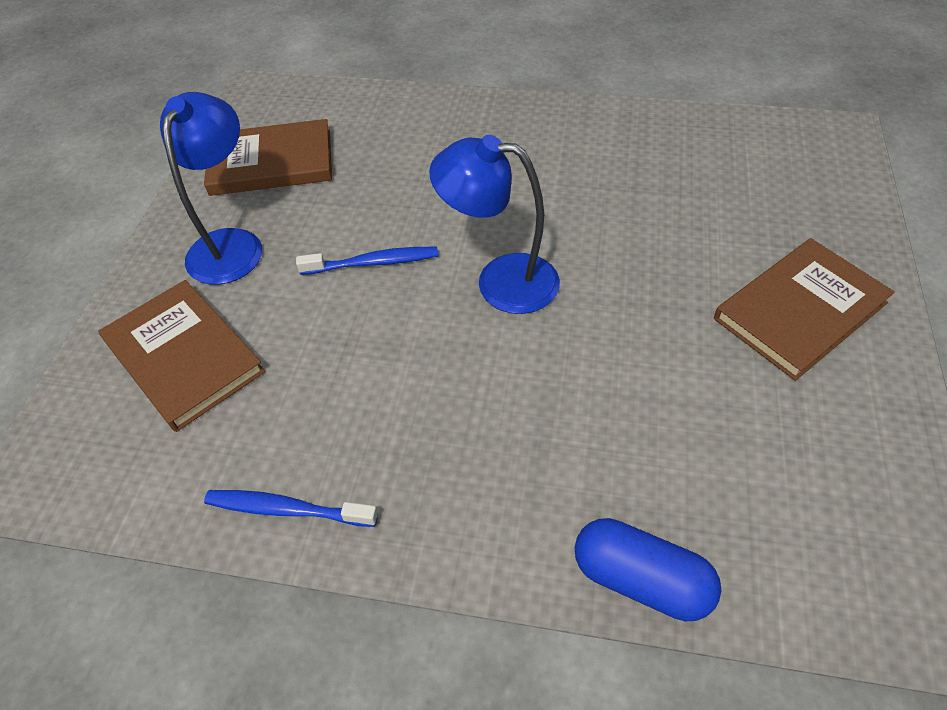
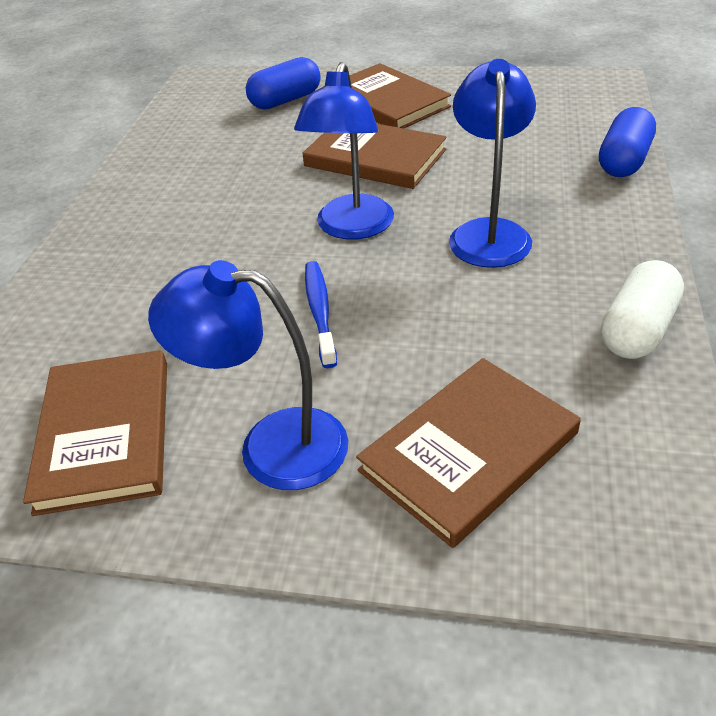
camera: 90 degrees left, 10 degrees down
blue toothbrush [204,490,378,527] -> white capsule [601,260,684,359]
none -> blue capsule [246,57,321,110]
none -> brown book [302,124,447,189]
none -> blue lamp [449,59,536,268]

